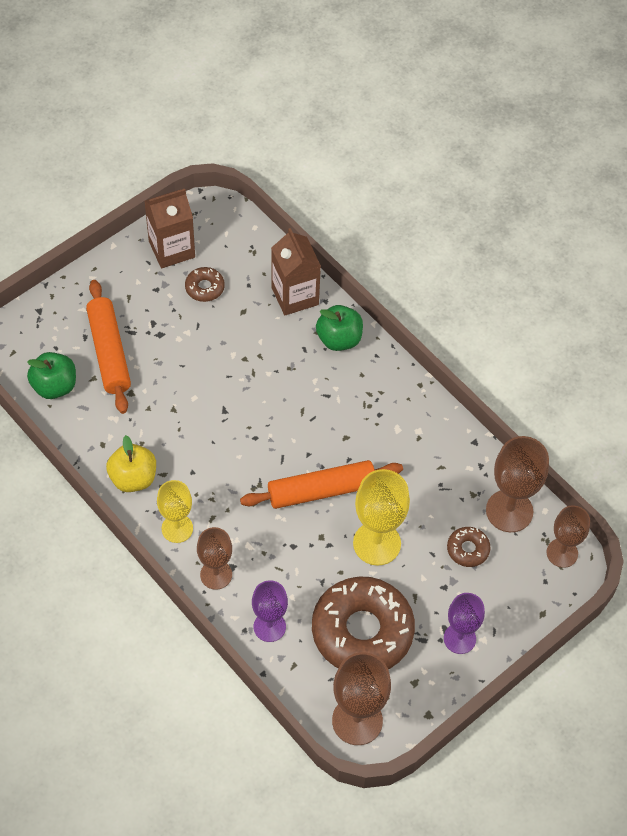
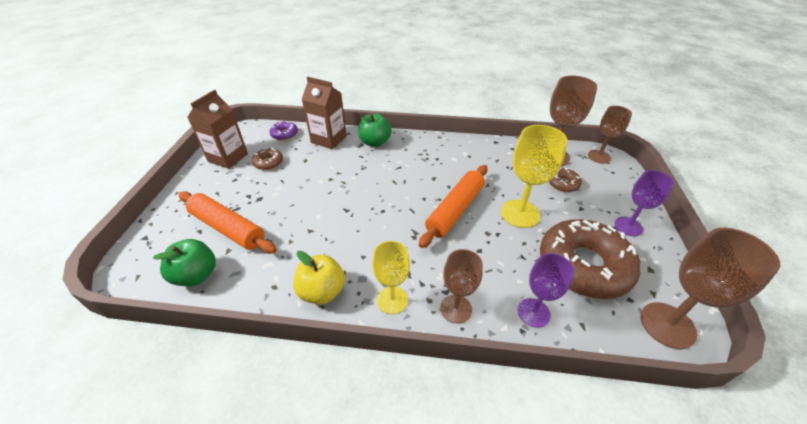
camera: 40 degrees left, 15 degrees down
none -> purple donut [270,121,298,140]

